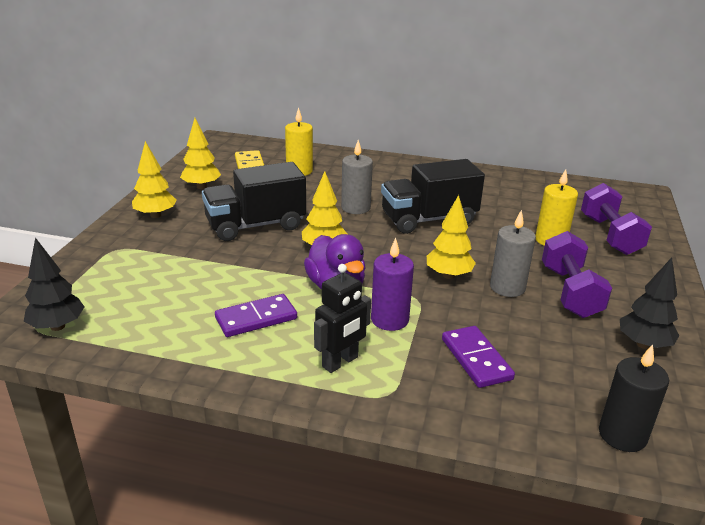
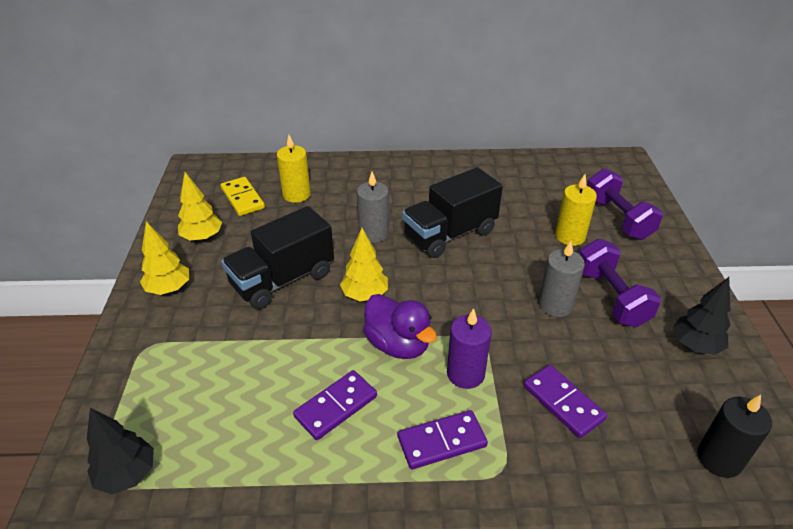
camera: 15 degrees left, 10 degrees up
black robot [314,264,371,373] -> purple domino [398,410,488,469]
yellow tree [427,195,476,279] -> none

